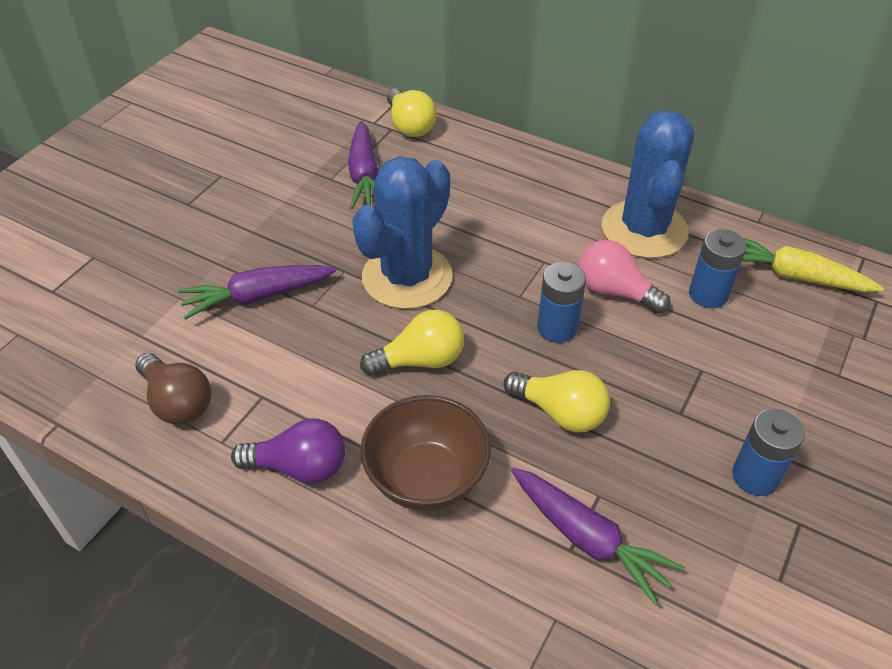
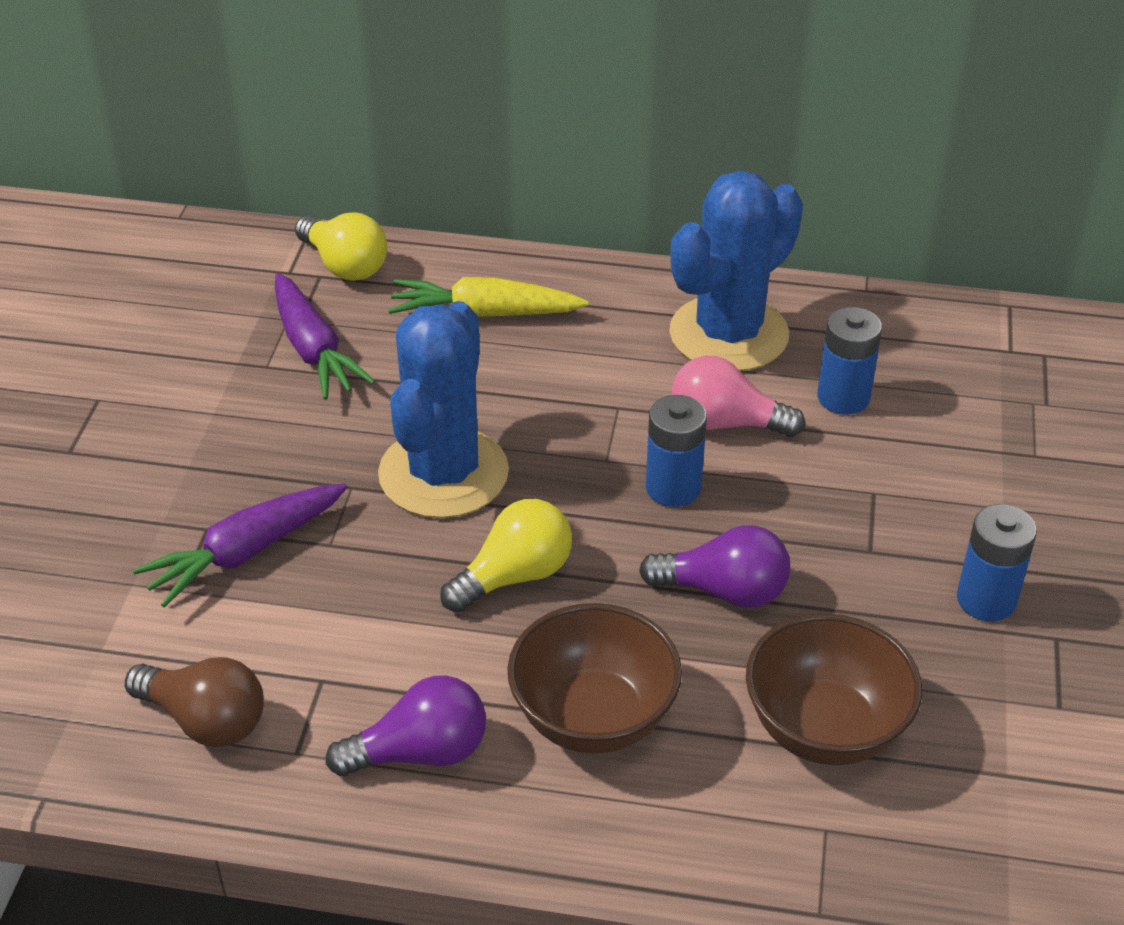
camera: 20 degrees left, 5 degrees down
yellow light bulb [503,370,610,432] -> purple light bulb [639,525,790,608]
purple carrot [511,468,685,606] -> brown bowl [746,613,922,765]
blue cactus [602,110,694,258] -> blue cactus turned 60 degrees clockwise [669,171,803,371]
yellow carrot [742,238,884,292] -> yellow carrot moved to [388,277,589,317]

